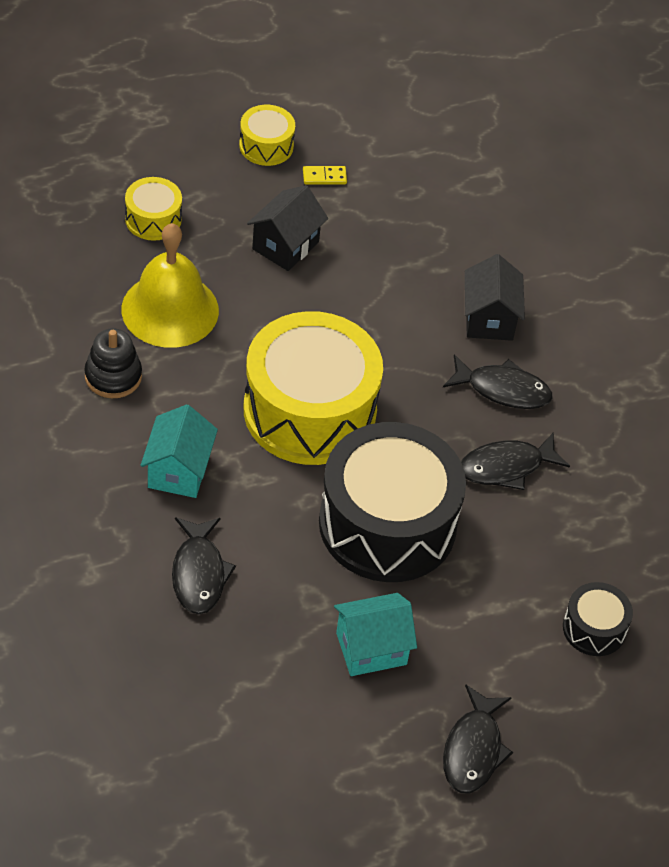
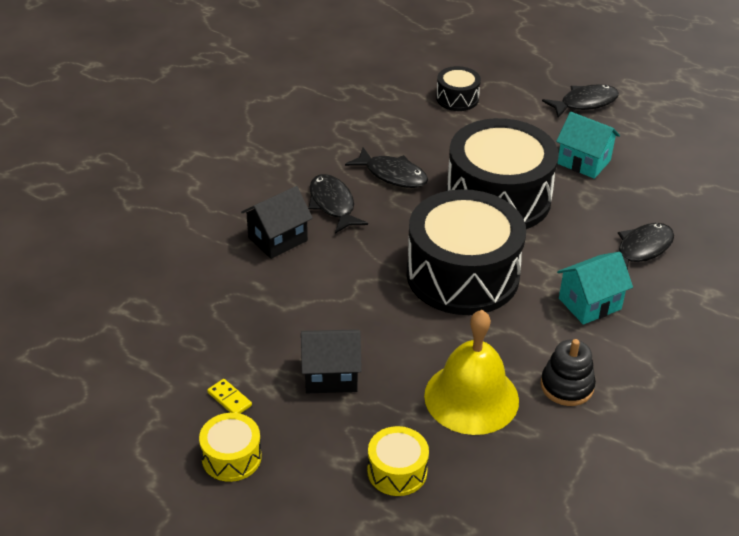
camera: 125 degrees left, 10 degrees down
yellow drum [244,311,383,465] -> black drum [407,189,526,315]

